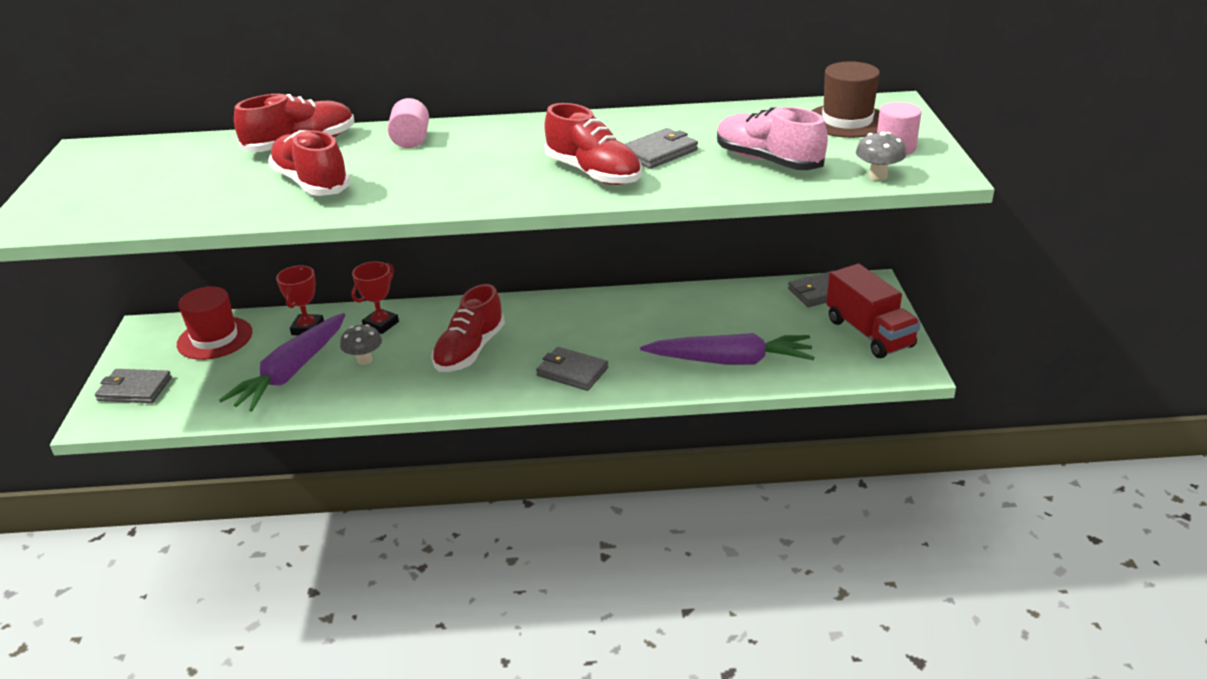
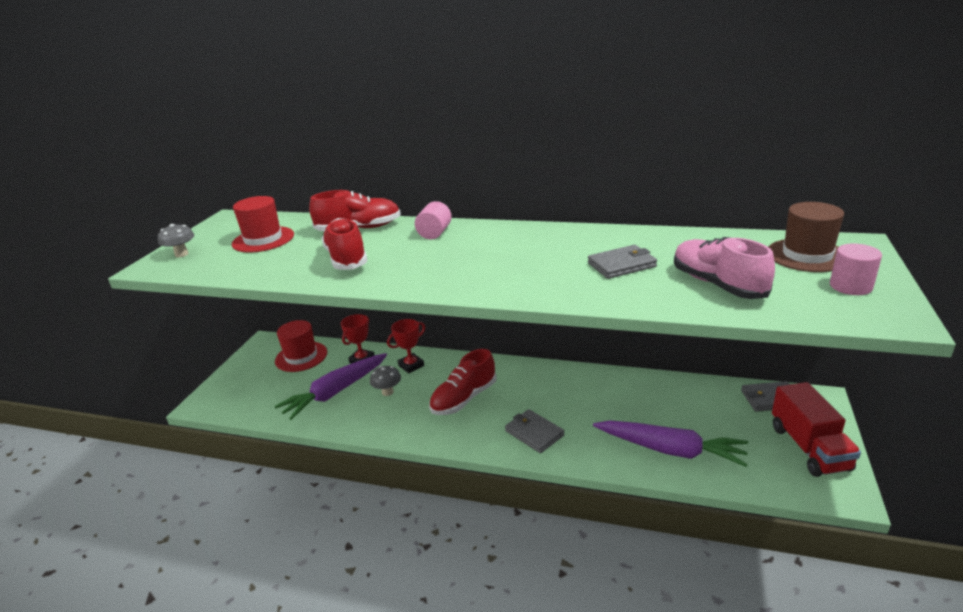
camera: 20 degrees right, 5 degrees down
grey wallet [95,369,172,403] -> none
red shoe [544,103,642,185] -> none
grey mushroom [856,132,906,180] -> grey mushroom moved to [158,224,194,257]
none -> red hat [232,196,294,253]

